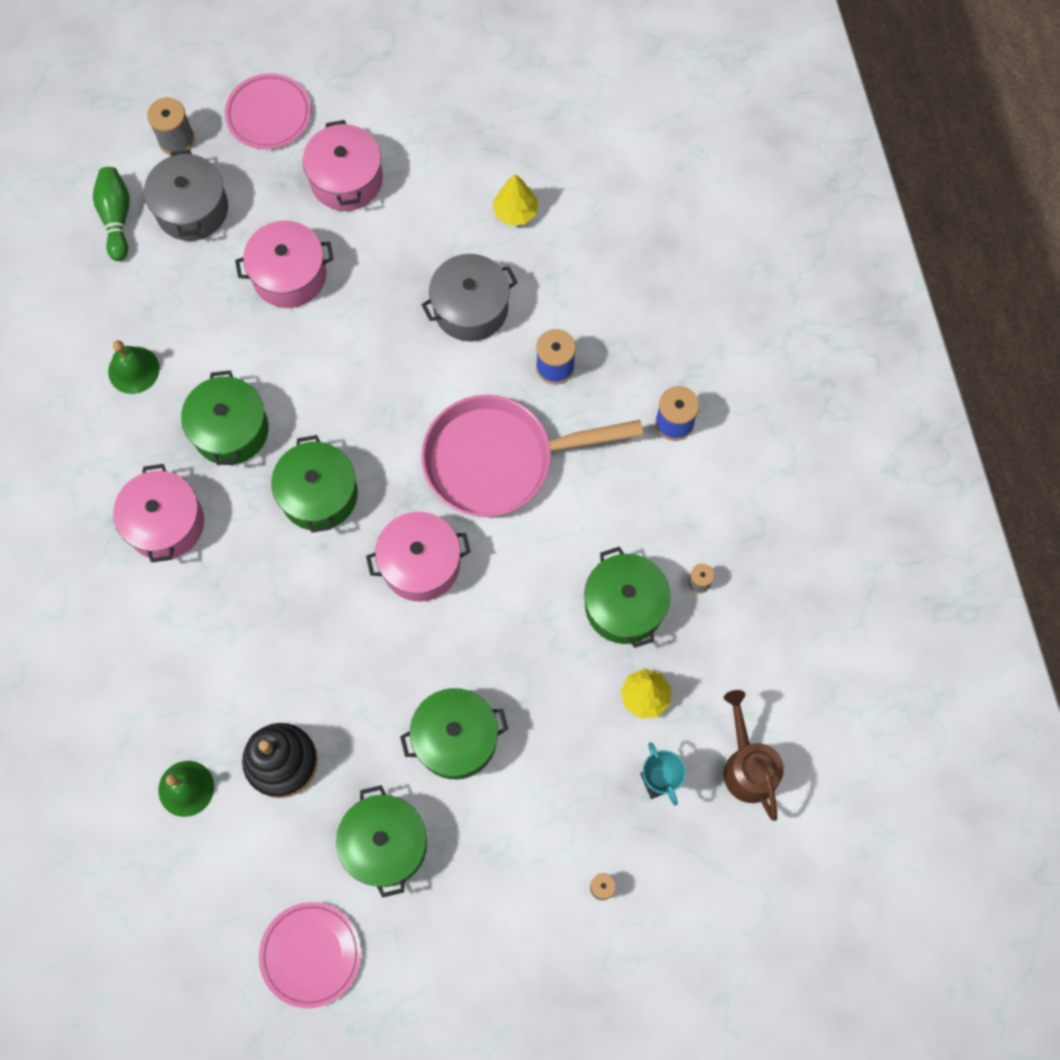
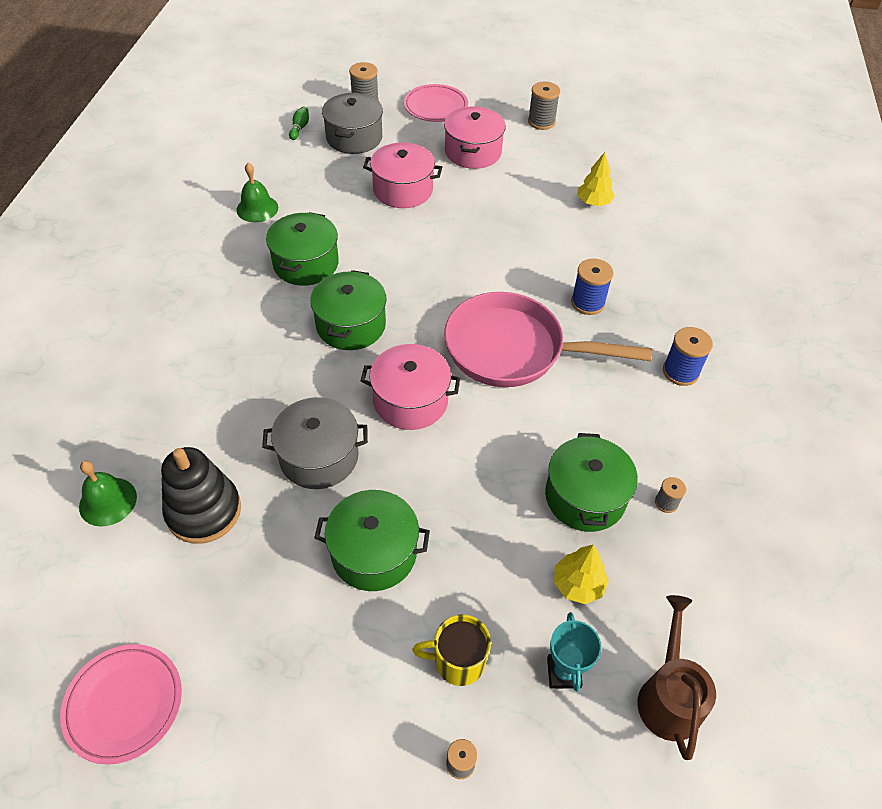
camera: 20 degrees right, 20 degrees down
green bowling pin [93,167,130,261] -> green bowling pin [289,107,309,140], size x0.59
pink pot [113,464,204,563] -> none
green pot [336,785,427,898] -> none
grey pot [421,254,517,342] -> grey pot moved to [262,397,368,489]
none -> yellow mug [412,614,491,686]
none -> grey spool [528,81,560,130]

